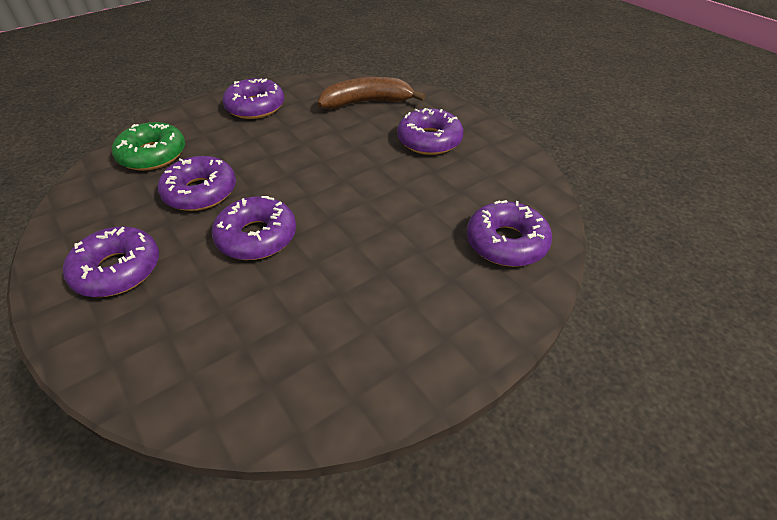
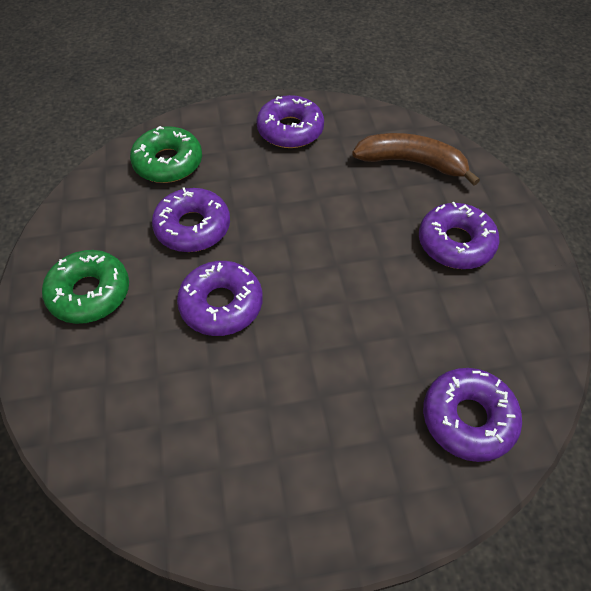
camera: 25 degrees right, 10 degrees up
purple donut [63,227,159,297] -> green donut [42,250,129,324]

